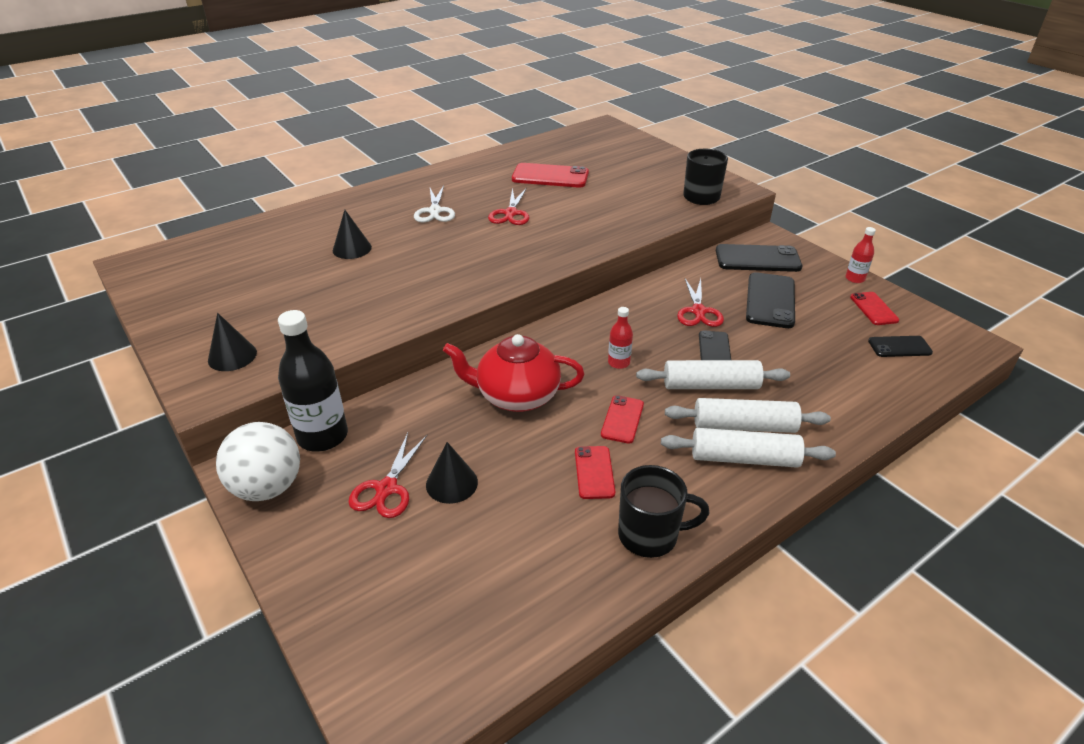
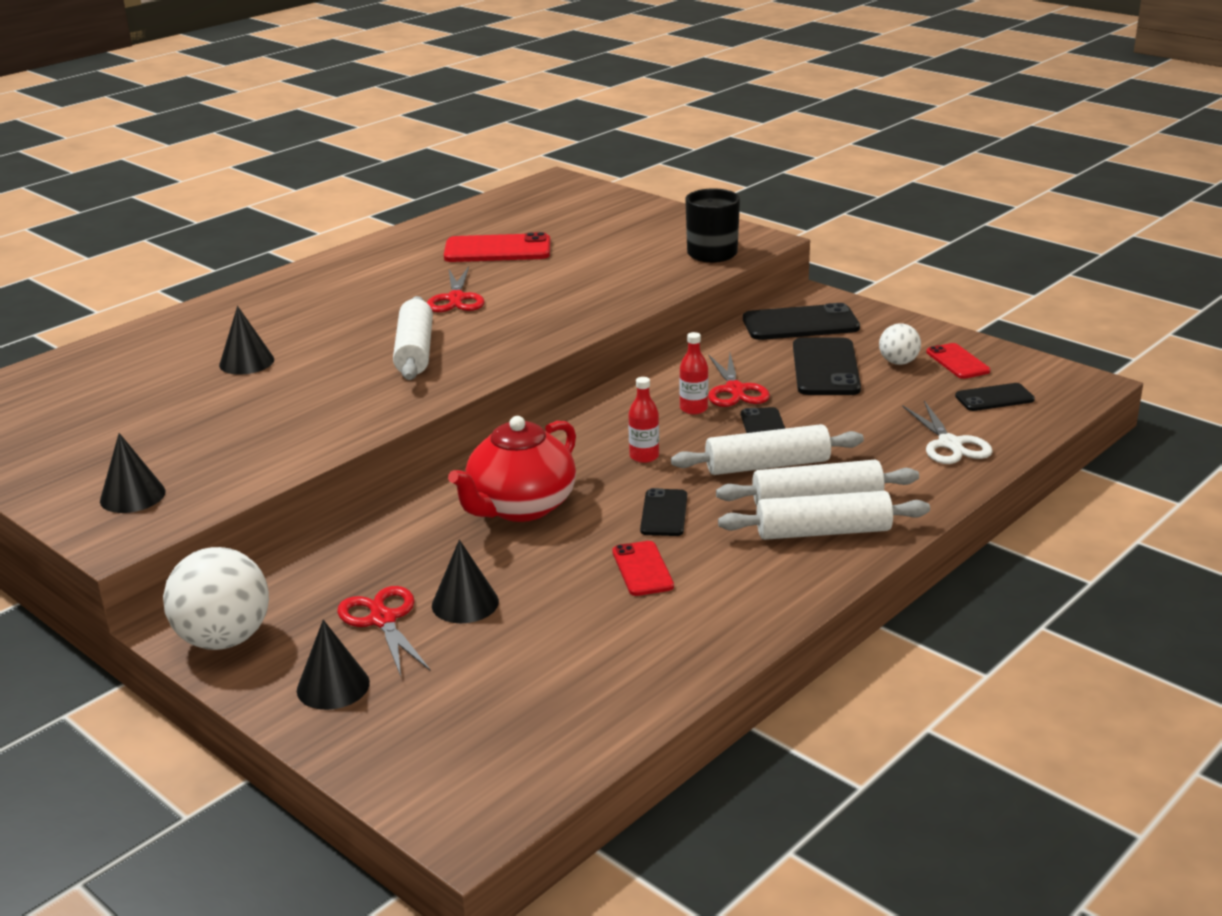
camera: 10 degrees left, 10 degrees down
black bottle [278,310,348,452] -> none
red scissors [348,433,427,518] -> red scissors turned 150 degrees clockwise [337,586,431,676]
white scissors [414,185,455,222] -> white scissors moved to [902,401,993,464]
red teapot [443,334,584,412] -> red teapot turned 45 degrees counterclockwise [448,416,576,522]
red phone [601,395,644,444] -> black phone [640,488,687,536]
black mug [618,465,710,558] -> none
red bottle [846,227,876,283] -> red bottle moved to [679,332,708,414]
none -> black cone [297,620,370,710]
none -> white rolling pin [393,296,433,380]
none -> white ball [879,323,921,365]

